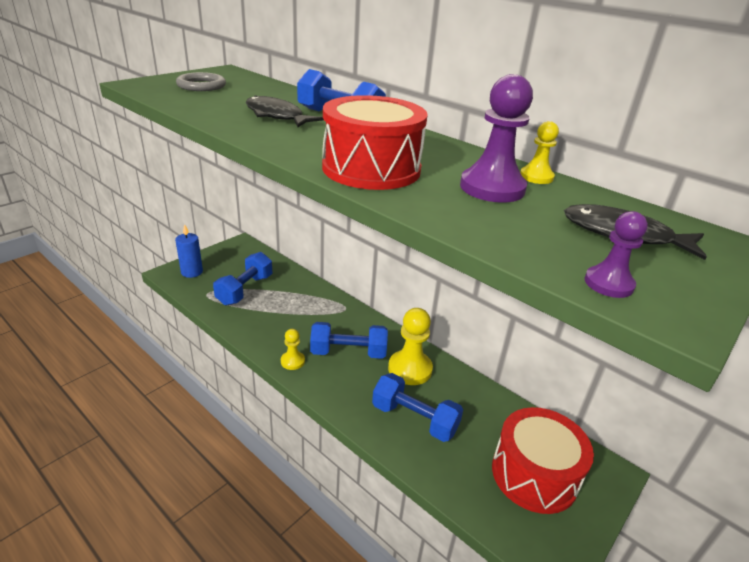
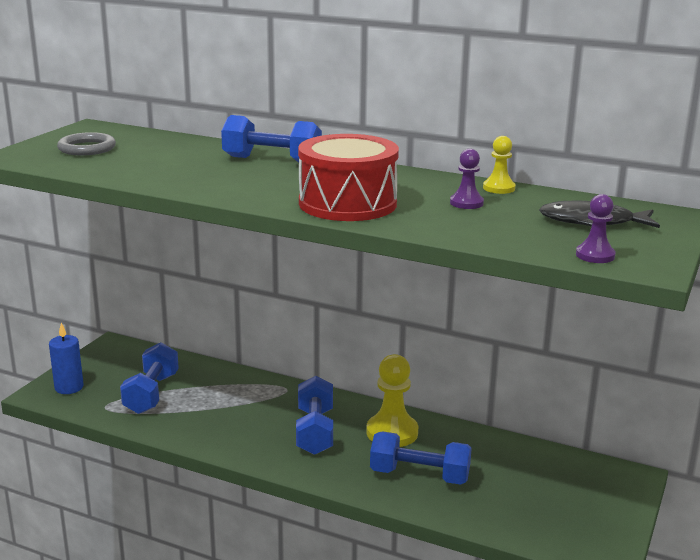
camera: 15 degrees left, 10 degrees down
black fish [246,95,324,127] -> none
yellow pawn [281,329,305,370] -> none
blue dumbbell [310,322,388,359] -> blue dumbbell turned 75 degrees counterclockwise [296,376,333,455]
purple pawn [460,74,533,203] -> purple pawn [450,149,484,209], size x0.54
red drum [492,407,594,514] -> none

